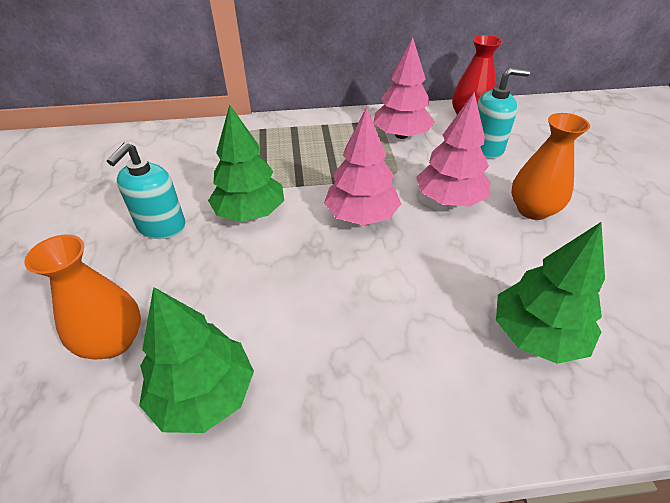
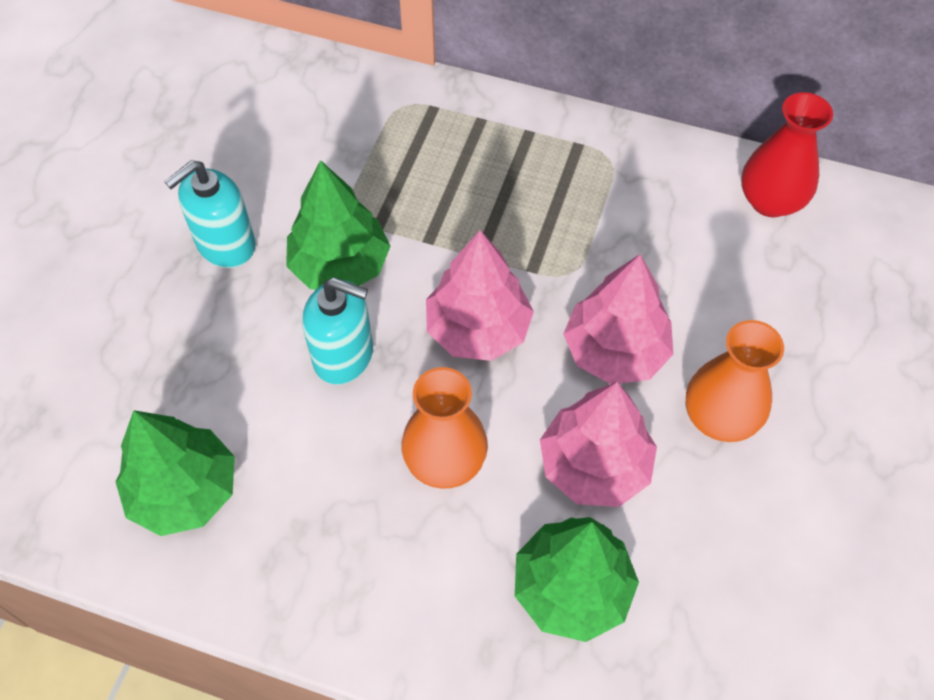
camera: 25 degrees right, 15 degrees up
orange vase [24,234,141,359] -> orange vase moved to [401,367,488,489]
pink tree [373,37,435,139] -> pink tree moved to [540,382,657,507]
turquoise soap dispenser [477,68,530,159] -> turquoise soap dispenser moved to [302,277,373,385]

